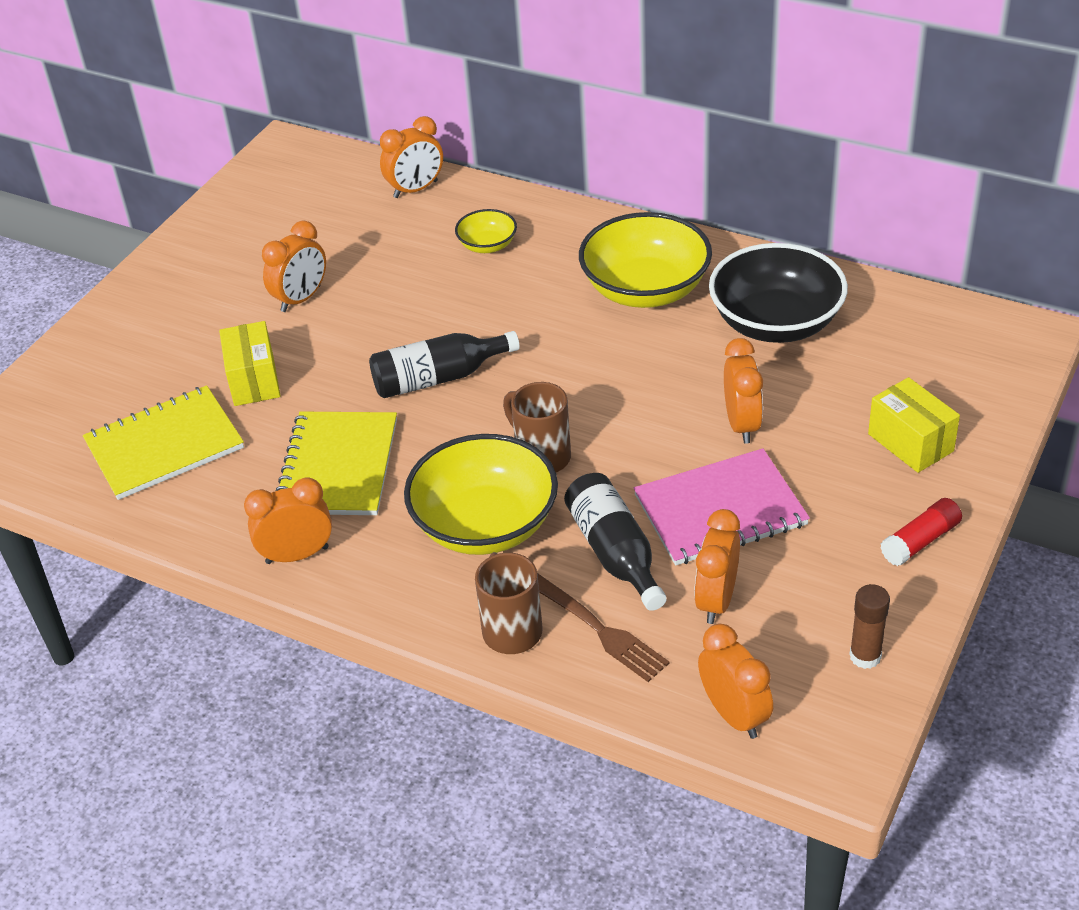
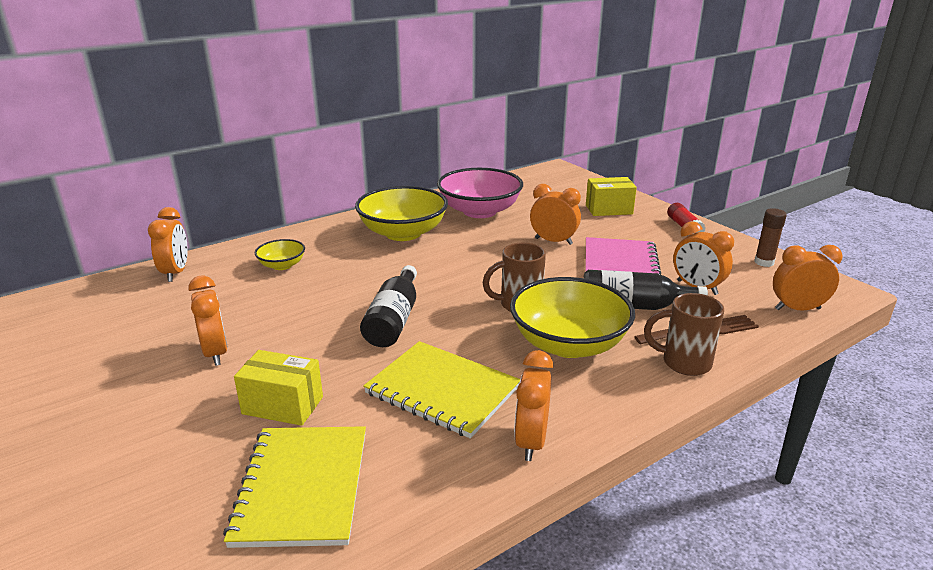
camera: 65 degrees left, 15 degrees down
black bowl [709,243,848,343] -> pink bowl [437,168,523,218]

